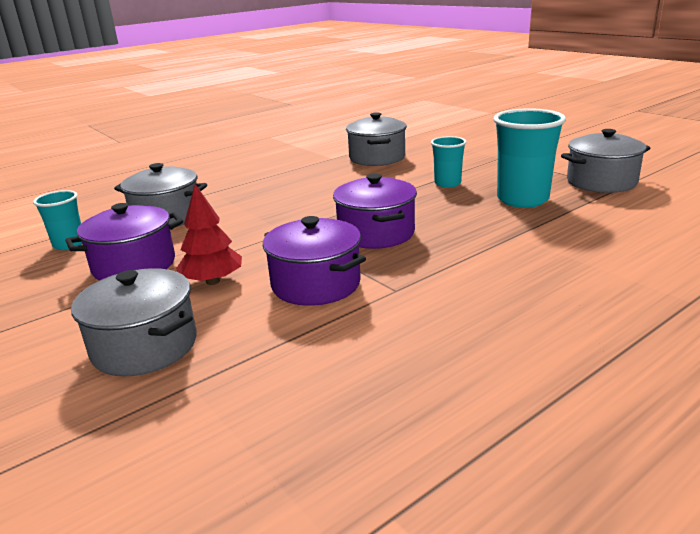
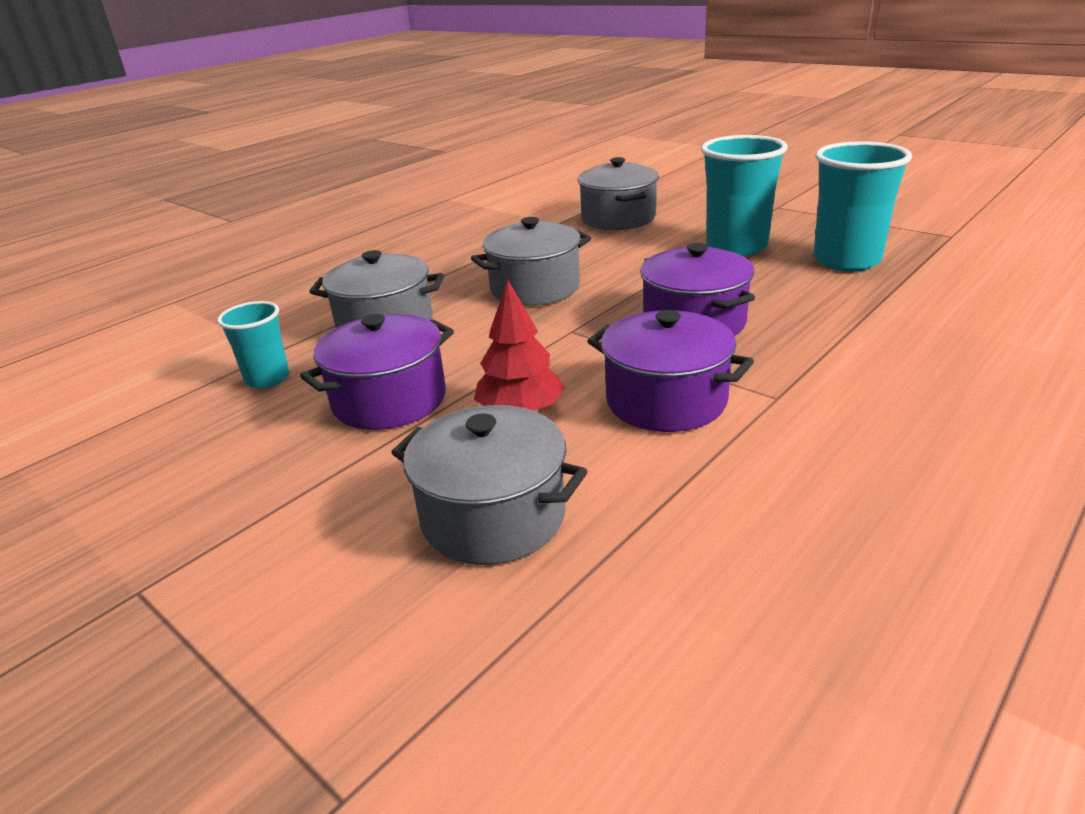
camera: 10 degrees left, 5 degrees up
turquoise cup [431,136,467,188] -> turquoise cup [701,135,788,256], size x1.75
grey pot [561,129,650,193] -> grey pot moved to [471,217,591,306]

